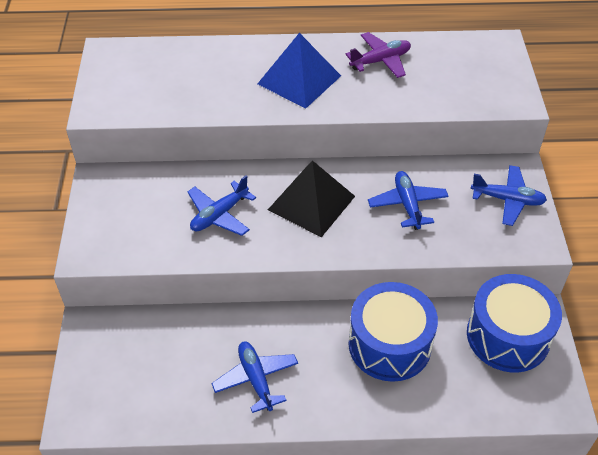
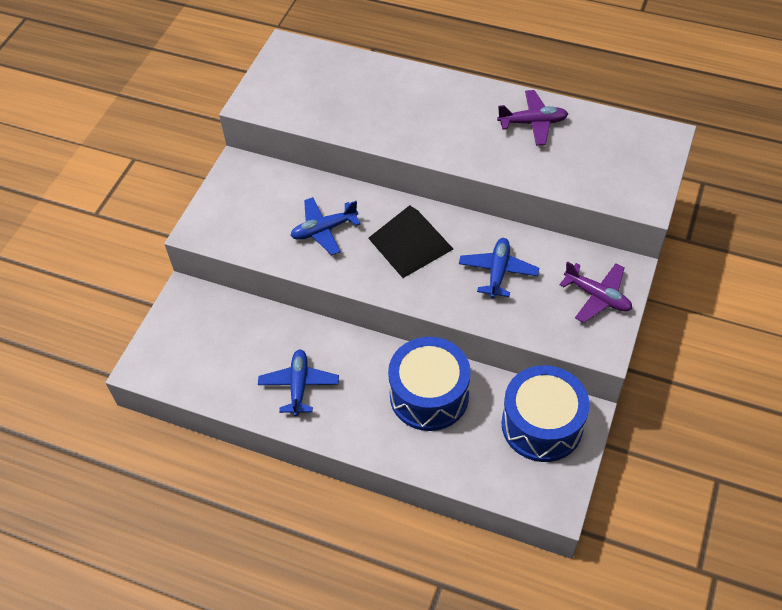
camera: 25 degrees right, 5 degrees up
blue pyramid [258,33,341,108] -> none
blue plane [471,165,547,226] -> purple plane [559,261,632,323]

